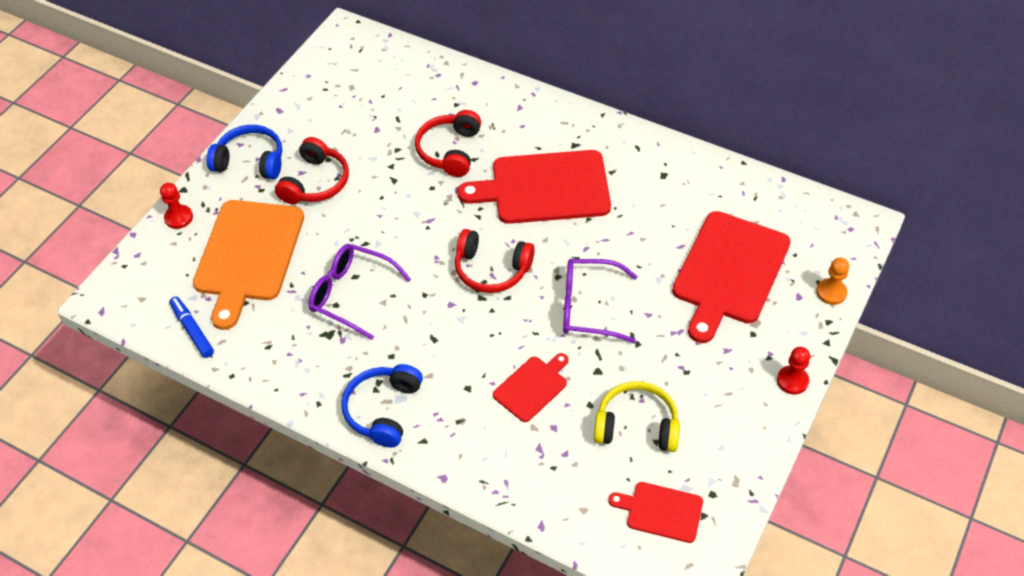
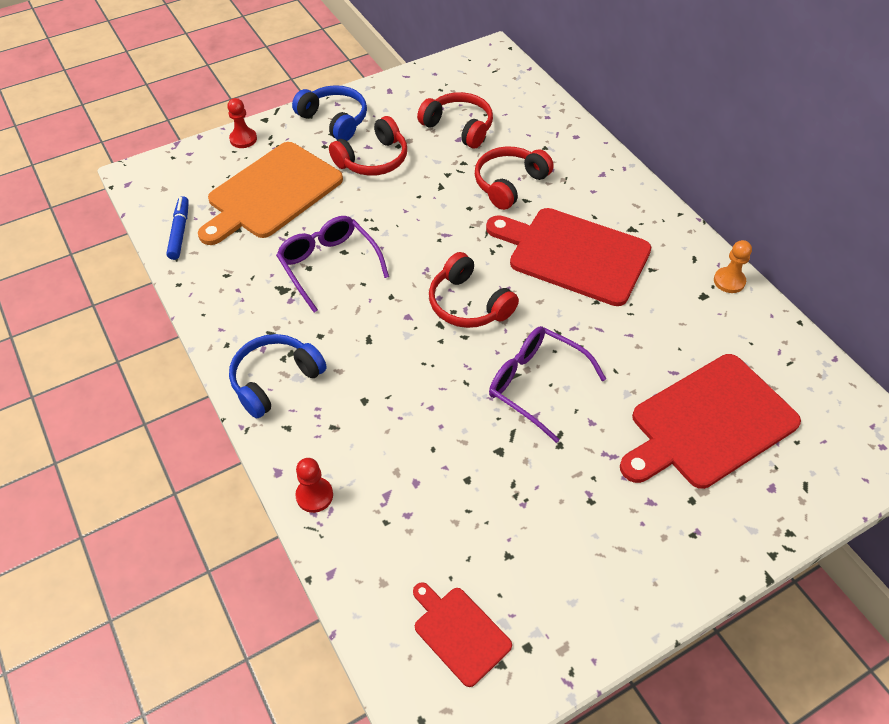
camera: 30 degrees right, 0 degrees up
red cutting board [493,353,568,422] -> none
yellow headphones [594,382,680,452] -> none
red pawn [777,347,810,395] -> red pawn moved to [295,458,333,513]
orange pawn [816,257,849,305] -> orange pawn moved to [714,240,752,293]
none -> red headphones [417,92,493,148]

